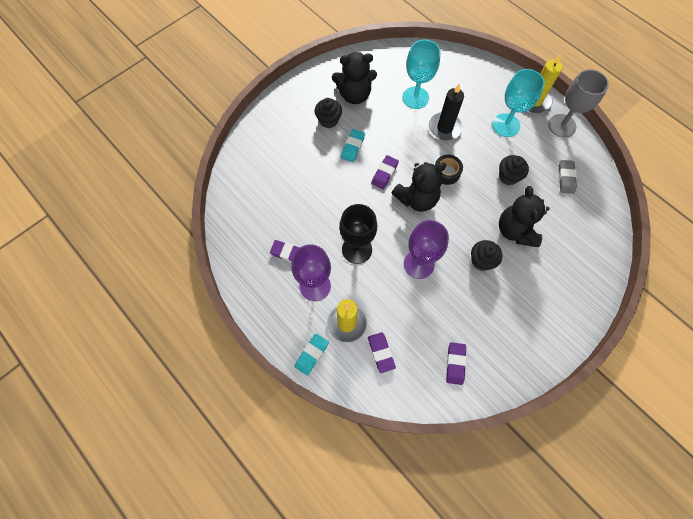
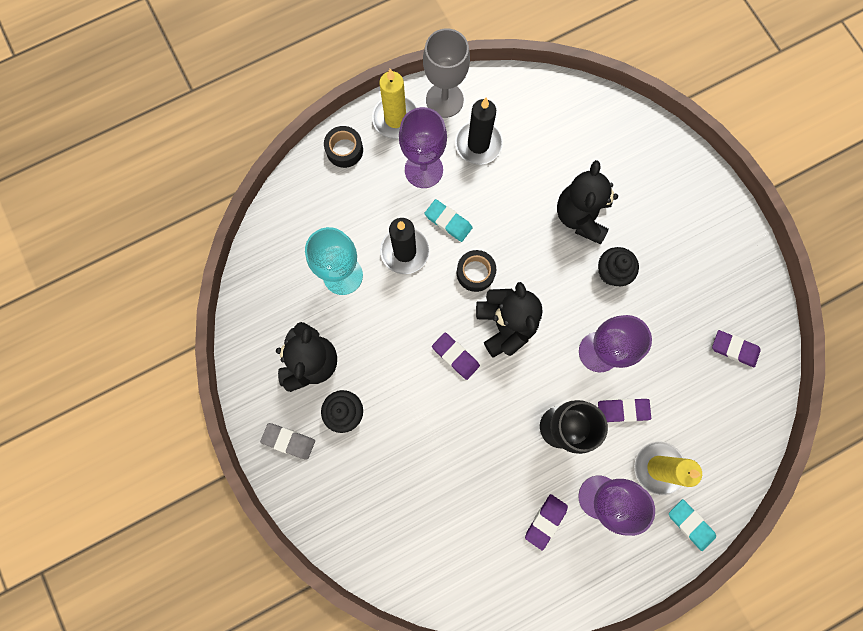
camera: 75 degrees left, 10 degrees up
turquoise eraser [341,129,365,162] -> turquoise eraser moved to [425,199,472,242]
purple eraser [368,332,396,373] -> purple eraser moved to [598,399,651,422]
turquoise goblet [492,69,545,137] -> purple goblet [399,107,447,188]
black cupcake [499,155,529,185] -> none
black teddy bear [499,186,549,247] -> black teddy bear turned 90 degrees clockwise [557,160,618,244]
grey eraser [558,160,577,194] -> grey eraser moved to [260,423,315,460]
none -> black tape [324,126,363,168]
none -> black candle [455,98,503,164]

